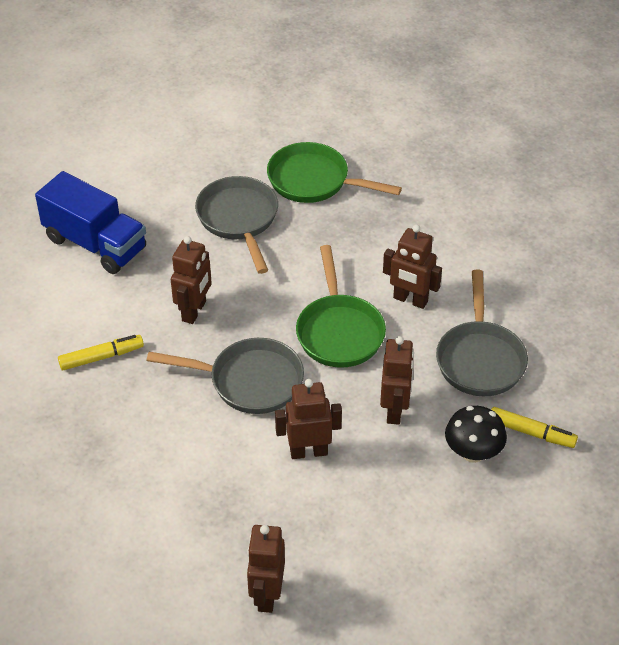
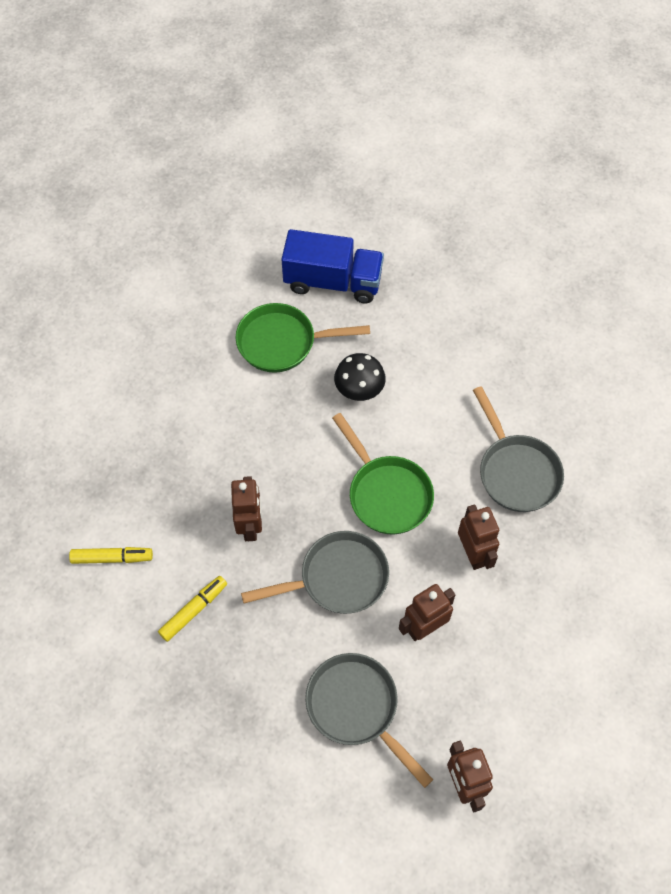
camera: 25 degrees left, 15 degrees up
blue truck [35,171,146,274] -> blue truck moved to [281,229,384,303]
grey pan [195,176,278,274] -> grey pan moved to [305,653,433,788]
brown robot [383,225,442,309] -> none
black mushroom [445,406,507,463] -> black mushroom moved to [334,353,386,401]
yellow marker [491,407,578,448] -> yellow marker moved to [69,547,153,564]

